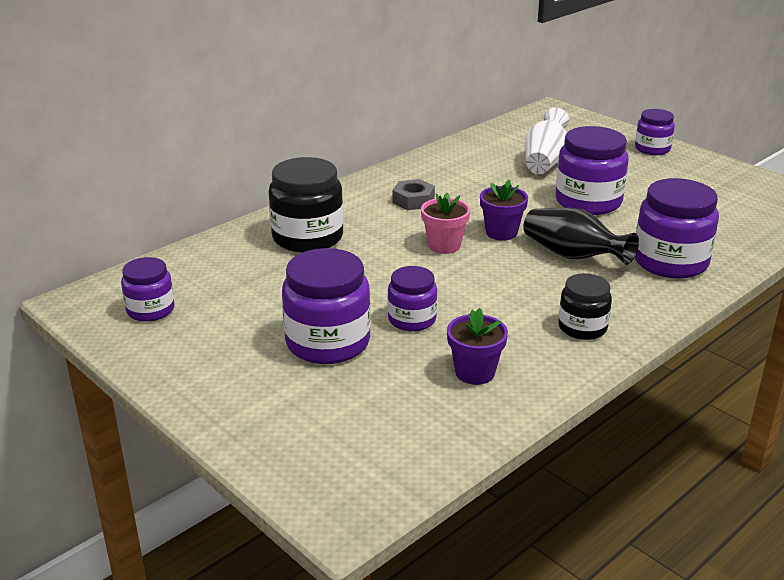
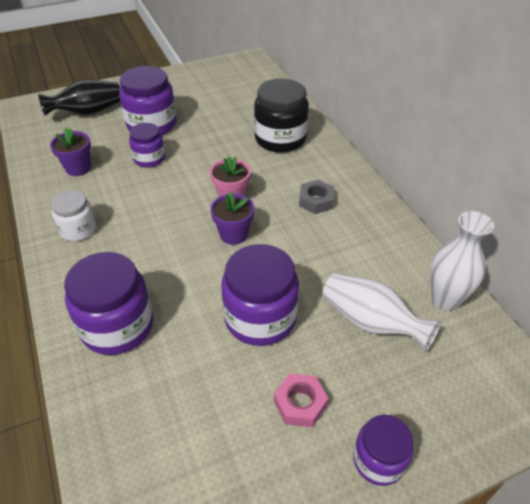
camera: 110 degrees right, 15 degrees up
purple jar [121,257,175,322] -> none
black vase [523,207,639,265] -> black vase moved to [38,80,121,116]
black jar [558,273,612,340] -> white jar [51,190,97,241]
none -> pink nut [274,374,329,427]
none -> white vase [430,211,494,311]

